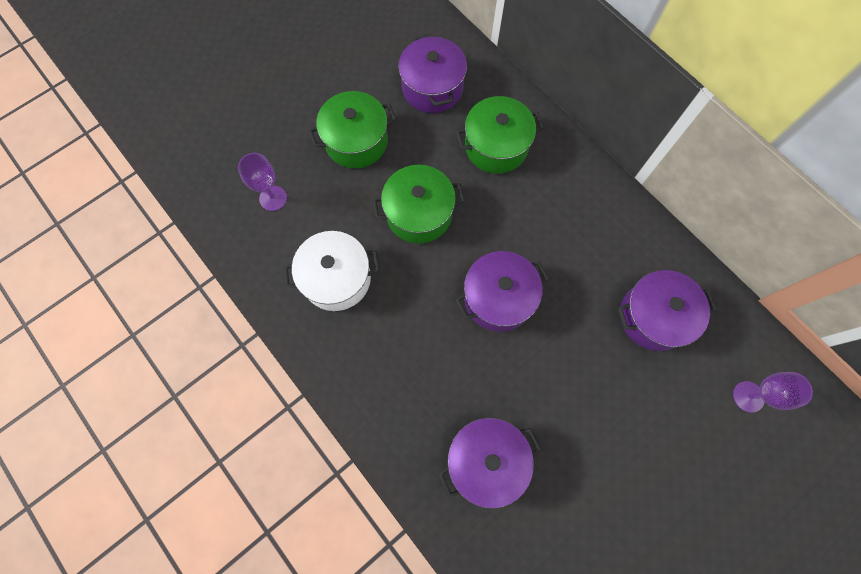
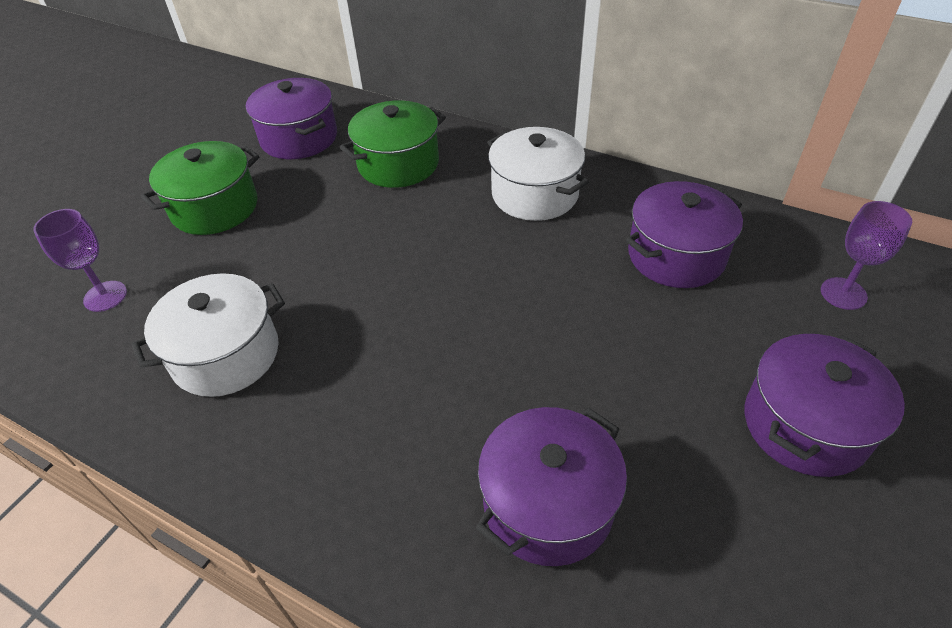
camera: 20 degrees left, 25 degrees down
green pot [372,165,465,244] -> none
purple pot [455,251,549,332] -> purple pot moved to [745,334,905,477]
none -> white pot [487,127,589,221]

